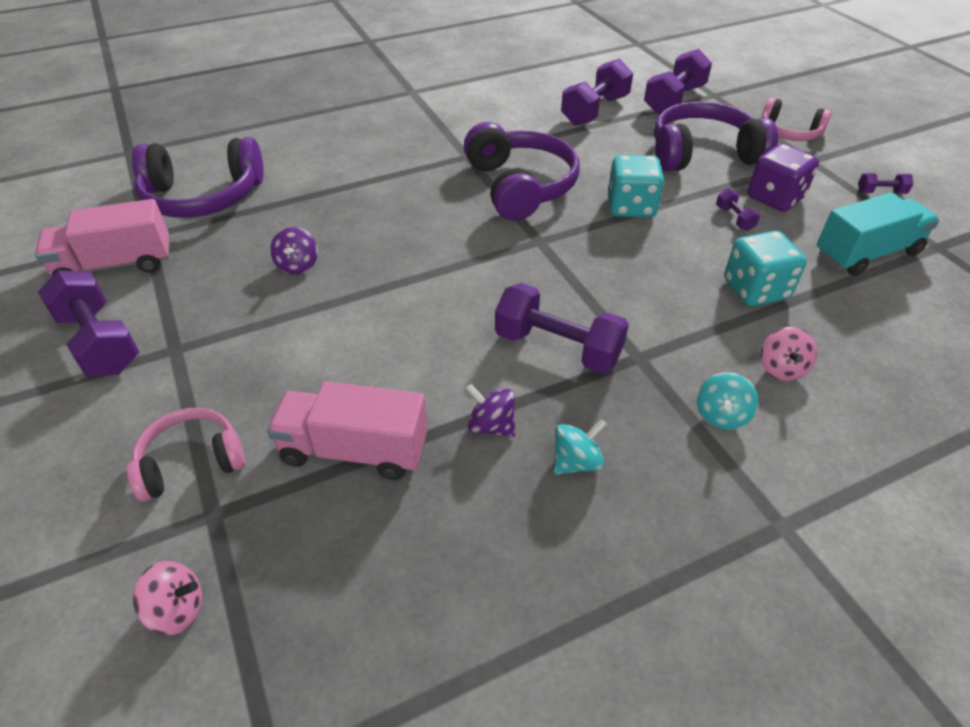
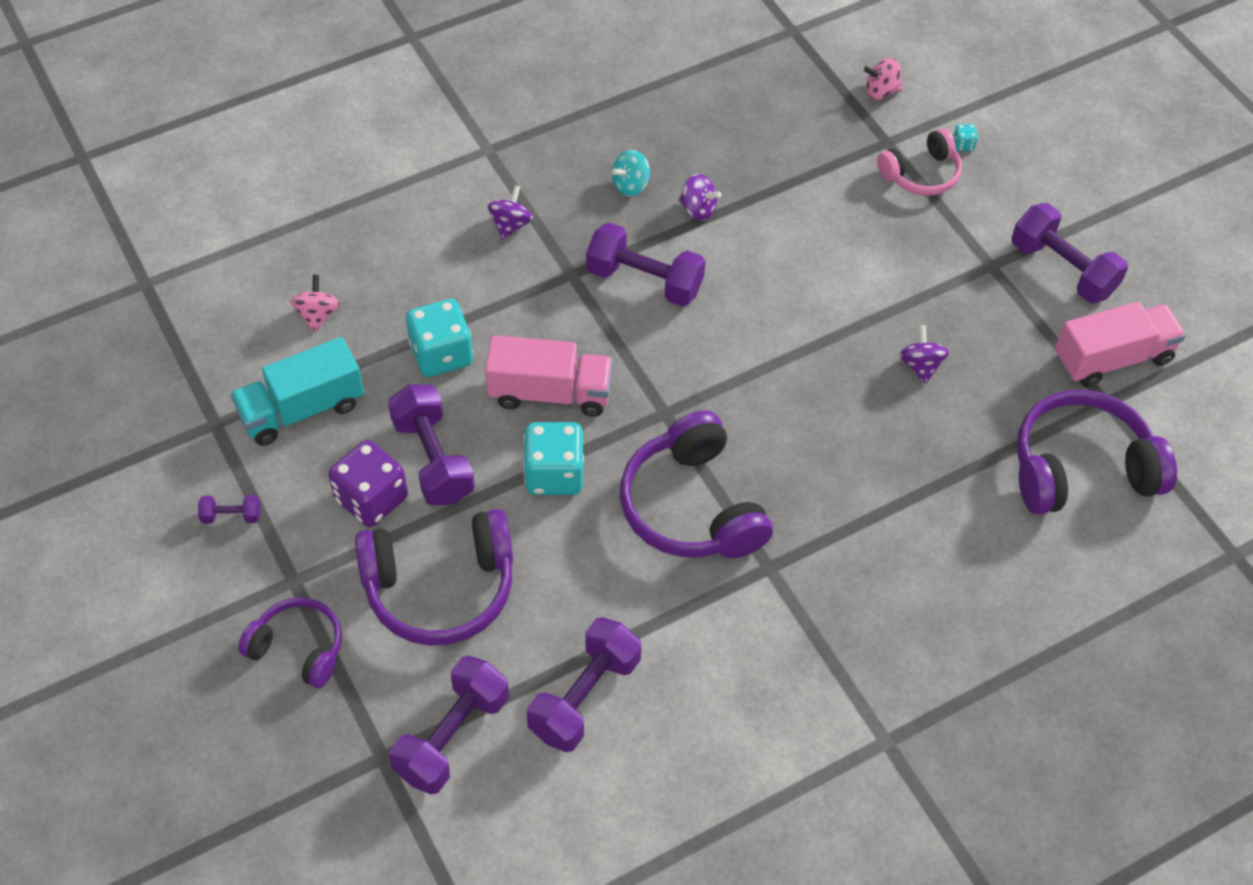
camera: 175 degrees right, 10 degrees up
pink truck [267,381,428,480] -> pink truck moved to [485,335,613,417]
turquoise spinning top [697,372,759,430] -> purple spinning top [488,185,533,240]
purple dumbbell [716,188,760,231] -> purple dumbbell [388,384,475,505], size x2.14
pink spinning top [760,327,817,381] -> pink spinning top moved to [290,274,340,333]
pink headphones [761,98,832,141] -> purple headphones [238,597,342,688]
none -> turquoise dice [953,124,978,151]

